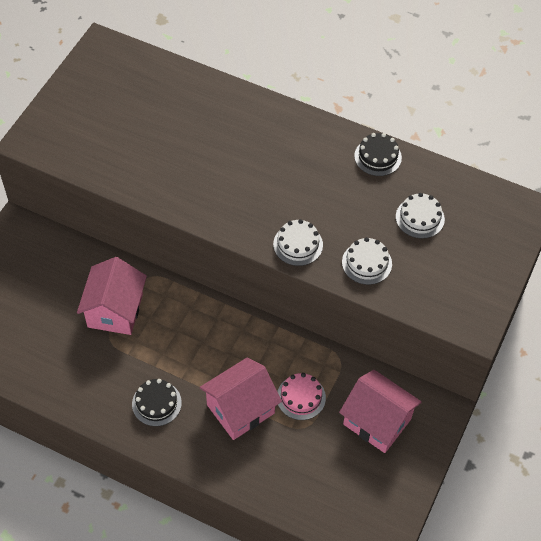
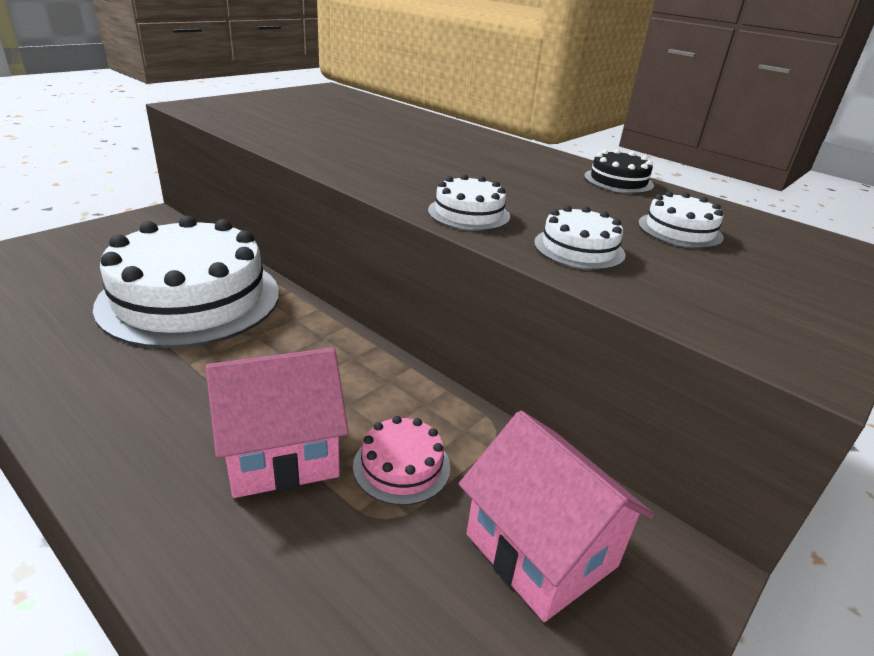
camera: 15 degrees right, 25 degrees down
pink house [77,257,147,335] -> white cake [93,216,279,348]
black cake [132,379,182,426] -> none

